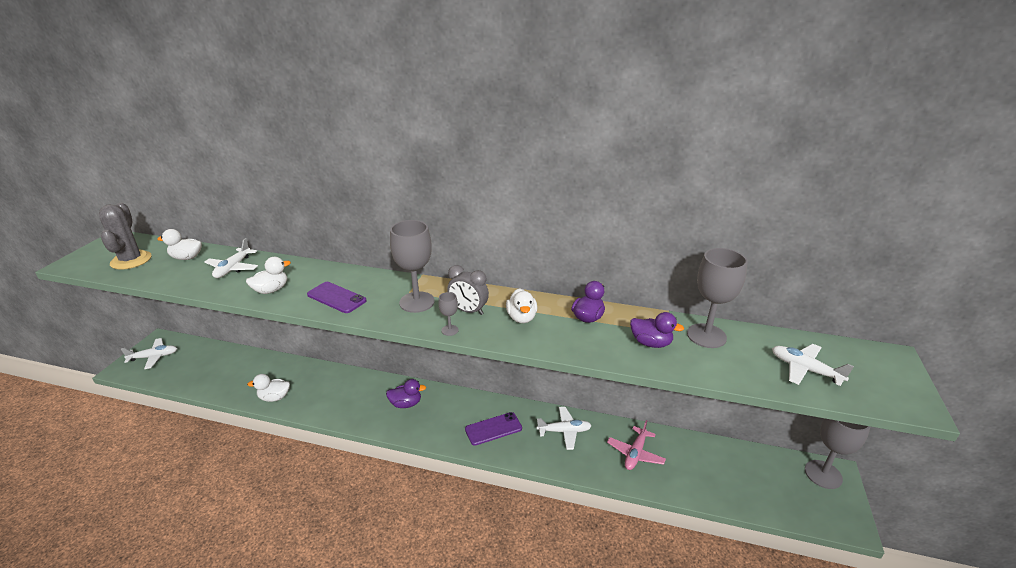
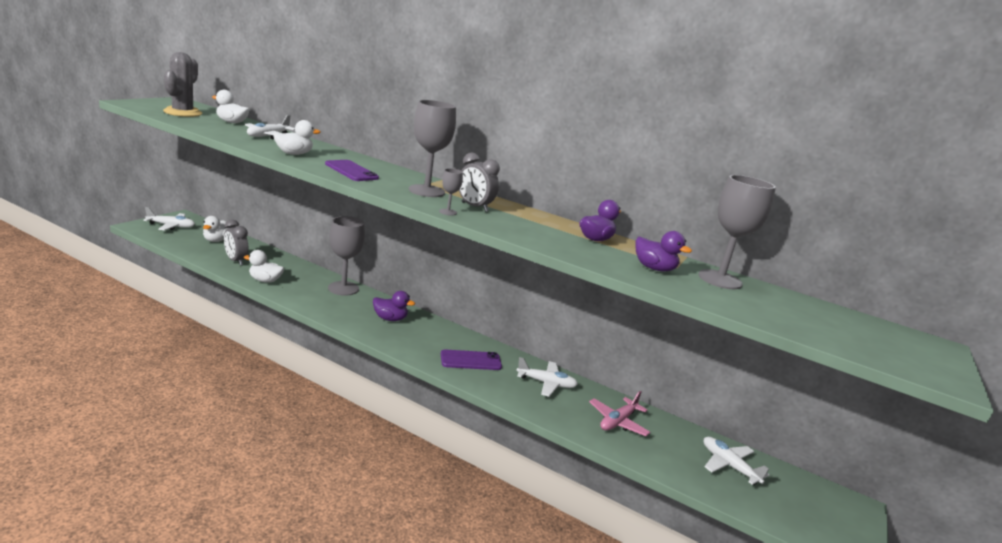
camera: 10 degrees right, 10 degrees down
white duck [506,288,537,323] -> white duck moved to [203,216,228,242]
white plane [772,344,854,386] -> white plane moved to [704,437,769,485]
grey goblet [805,418,870,489] -> grey goblet moved to [328,216,365,296]
none -> grey clock [224,219,249,266]

